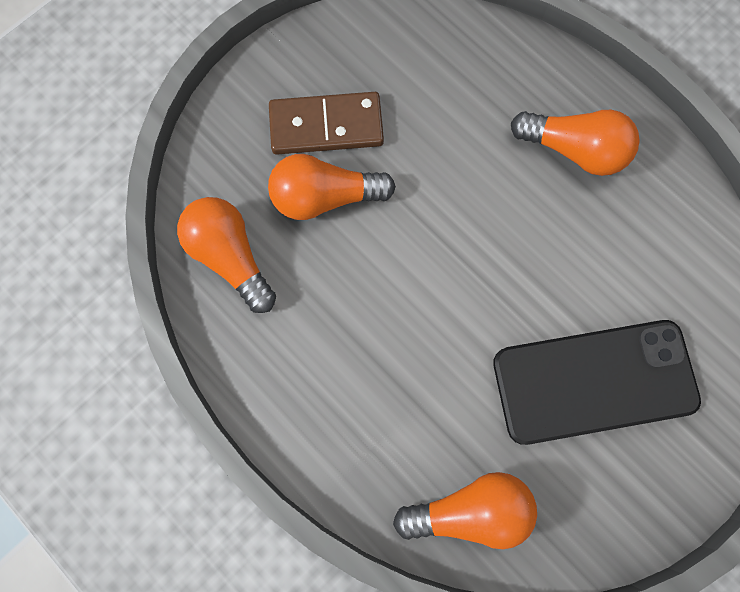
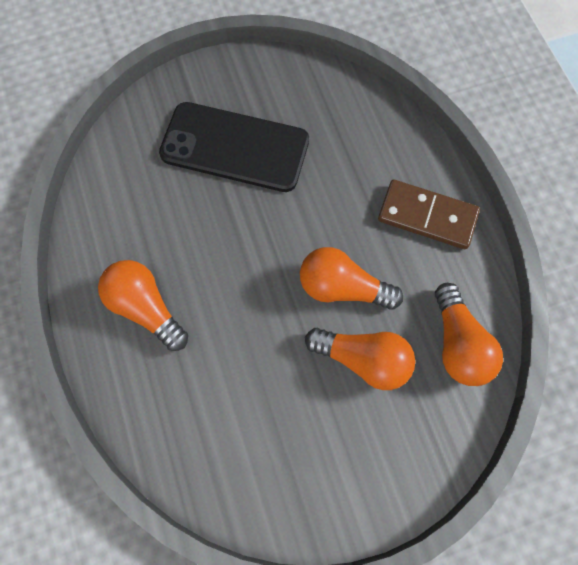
camera: 155 degrees left, 5 degrees down
brown domino [269,92,384,155] -> brown domino moved to [378,180,480,249]
orange light bulb [393,472,537,549] -> orange light bulb moved to [300,247,403,310]

